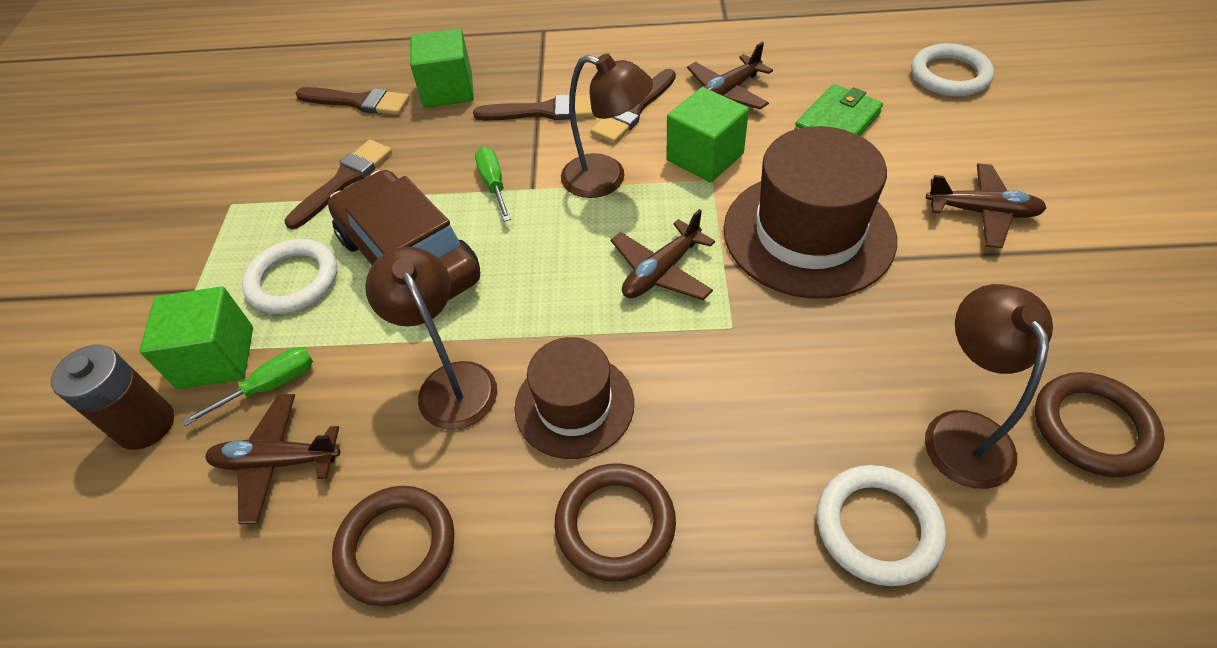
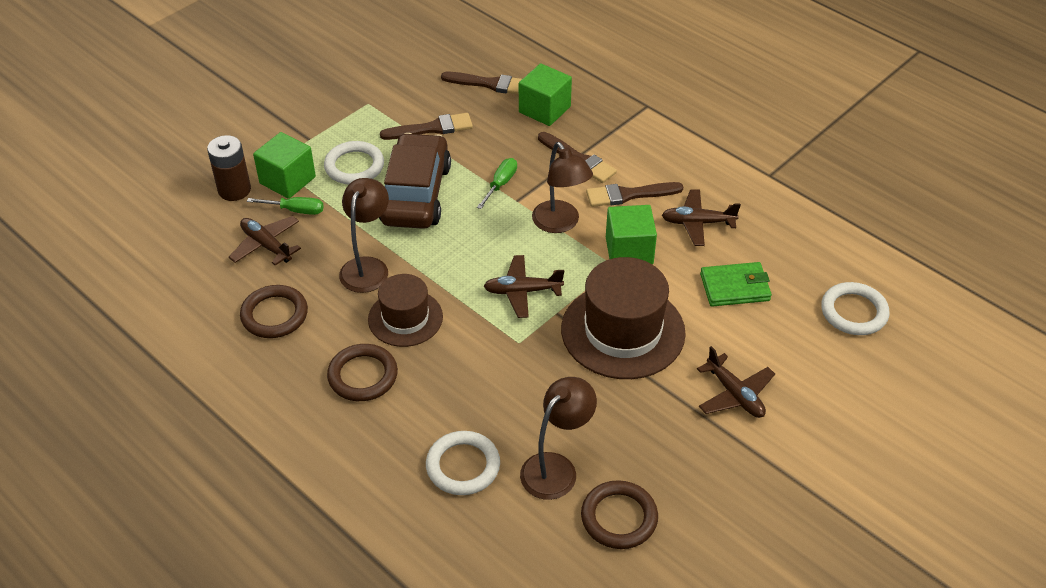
camera: 40 degrees right, 5 degrees down
brown brush [296,87,410,115] -> brown brush turned 45 degrees counterclockwise [441,72,522,94]

